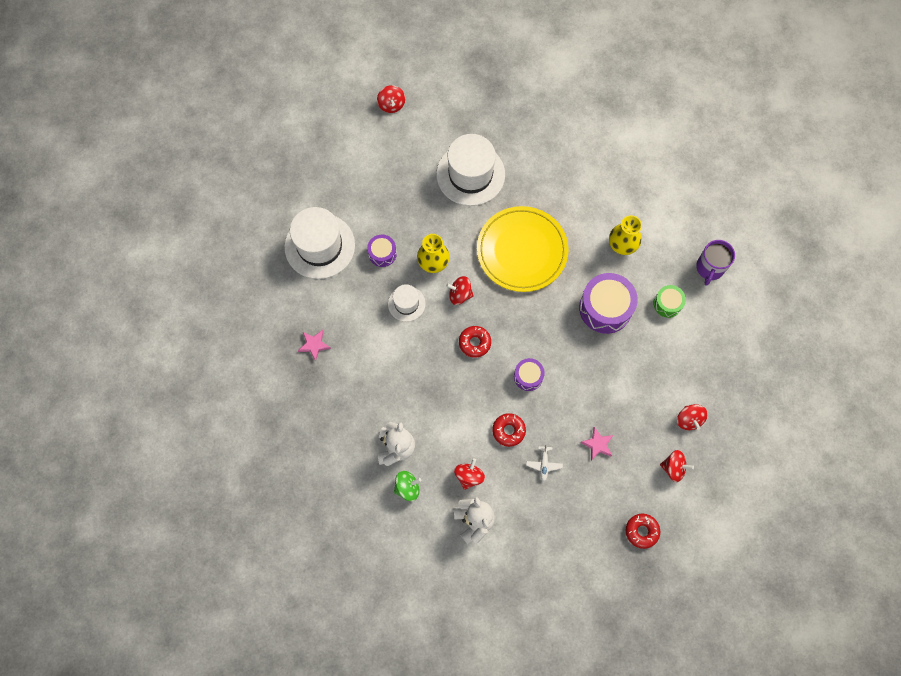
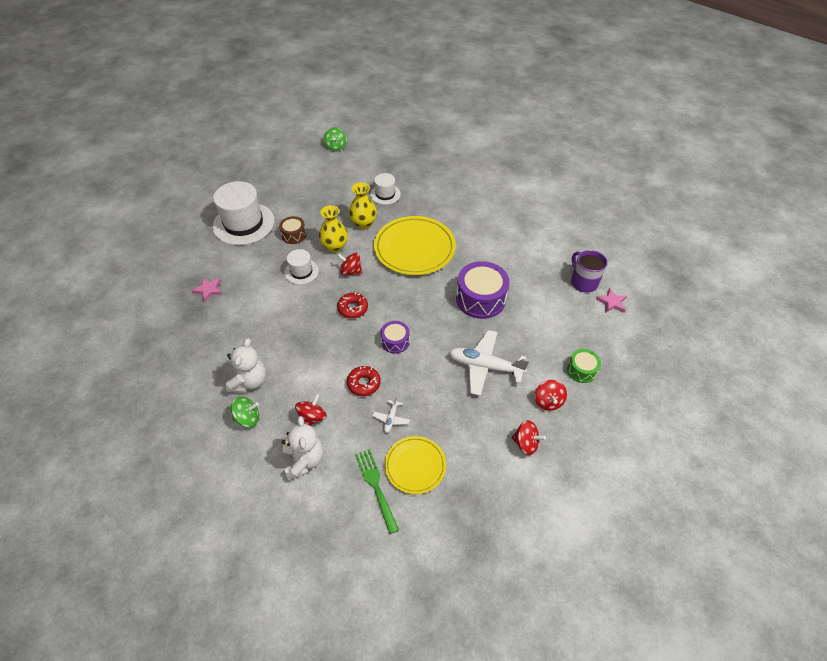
camera: 10 degrees right, 20 degrees down
purple drum [367,235,397,267] -> brown drum [279,216,306,244]
red spinning top [377,85,405,113] -> green spinning top [324,127,347,152]
white hat [436,134,505,206] -> white hat [370,173,401,205], size x0.52
pink star [580,427,614,460] -> pink star moved to [596,288,627,313]
yellow vase [609,215,642,255] -> yellow vase moved to [349,182,377,229]
red donut [626,514,660,549] -> none
green drum [653,285,686,318] -> green drum moved to [567,349,601,383]
purple mug [696,240,735,286] -> purple mug turned 120 degrees clockwise [571,250,607,293]
none -> green fork [355,449,399,534]
none -> yellow plate [385,436,446,494]
none -> white plane [449,330,529,396]

